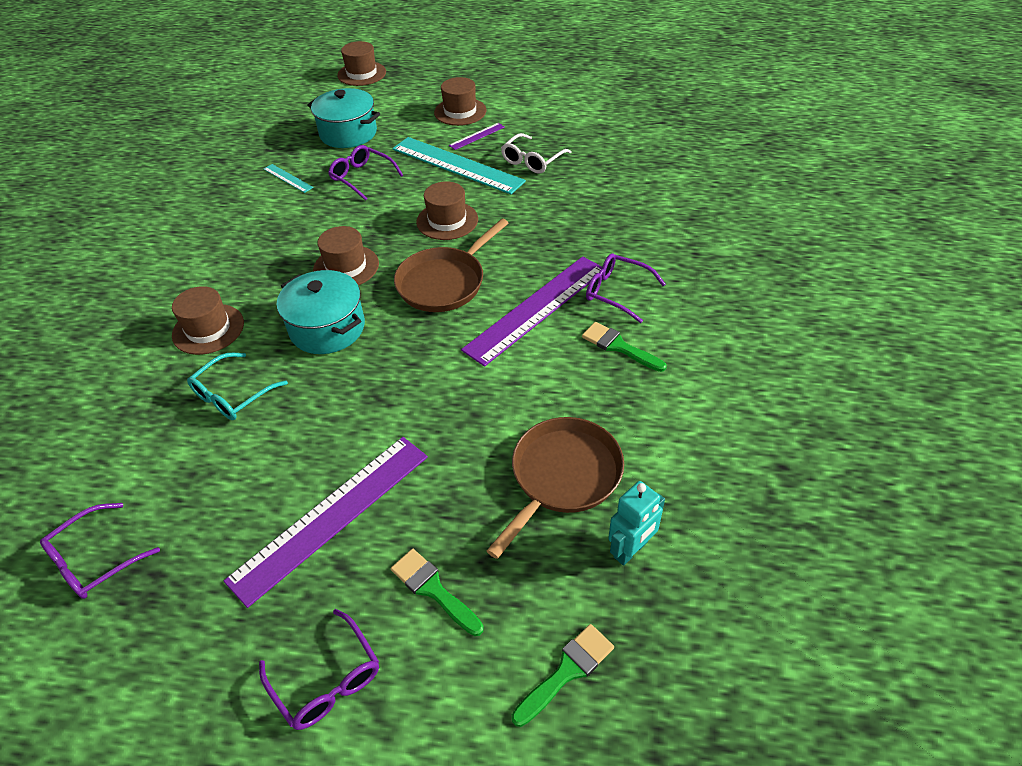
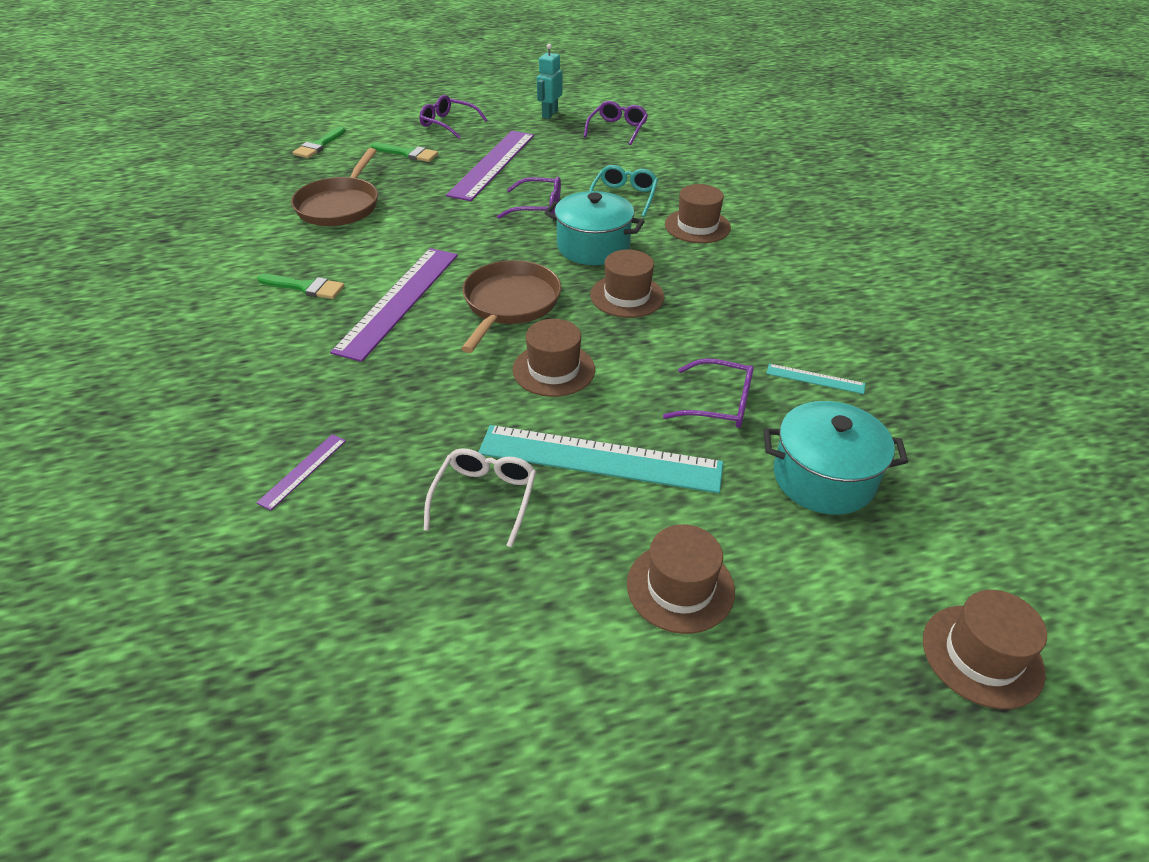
camera: 155 degrees right, 5 degrees down
purple ruler [449,123,505,150] -> purple ruler moved to [256,434,346,510]
purple glasses [586,253,666,323] -> purple glasses moved to [497,177,561,219]
turquoise robot [608,481,665,566] -> turquoise robot moved to [537,43,562,119]

